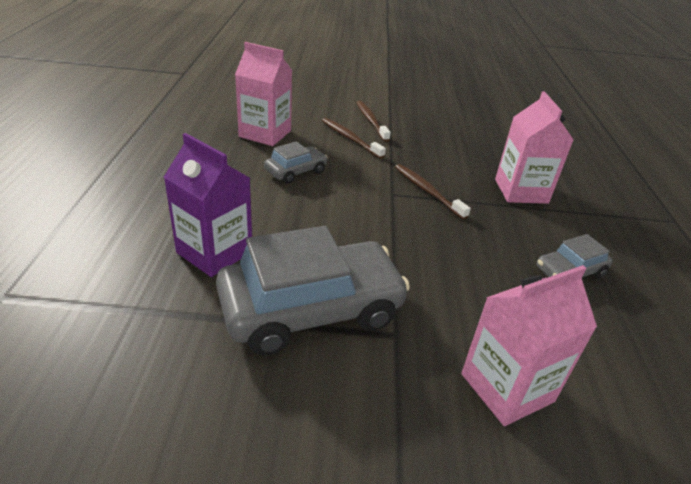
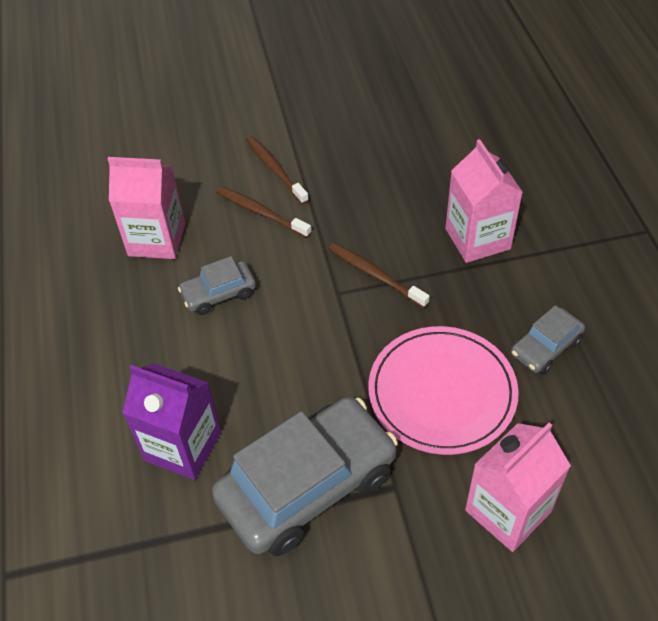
camera: 10 degrees left, 15 degrees up
grey car [264,141,328,184] -> grey car turned 150 degrees counterclockwise [178,256,256,315]
none -> pink plate [368,326,519,455]

